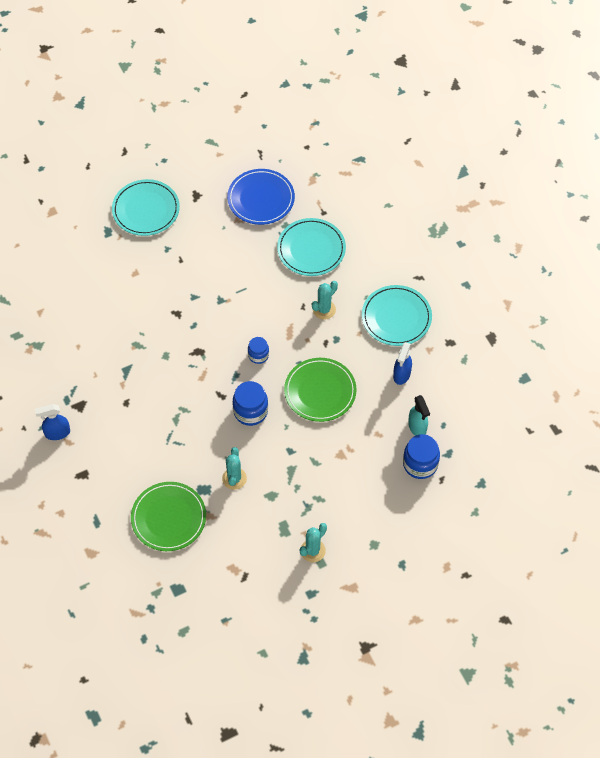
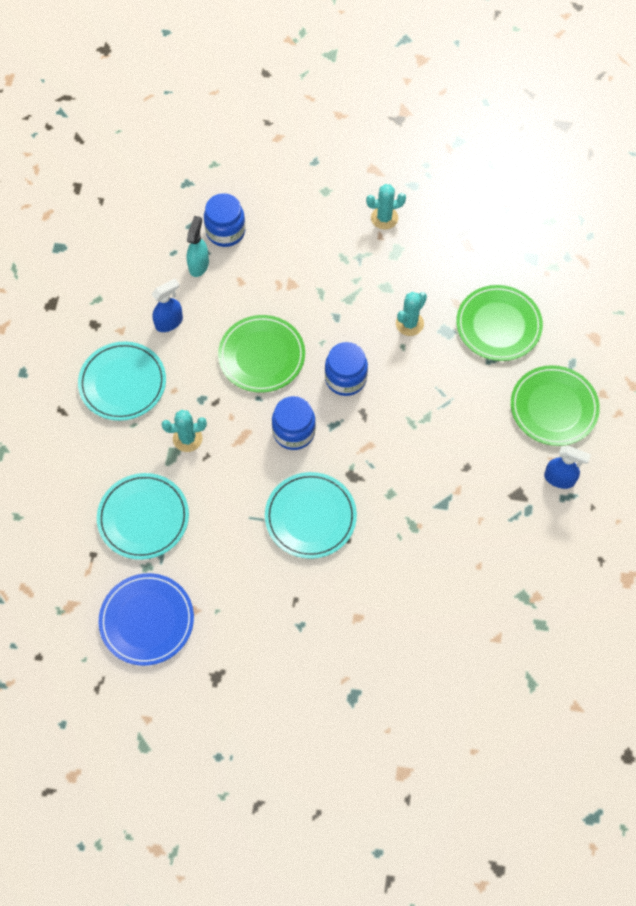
camera: 145 degrees left, 5 degrees up
turquoise plate [112,179,180,236] -> turquoise plate moved to [265,472,357,559]
blue jar [248,337,269,364] -> blue jar [272,396,316,450], size x1.62
none -> green plate [511,365,600,446]

